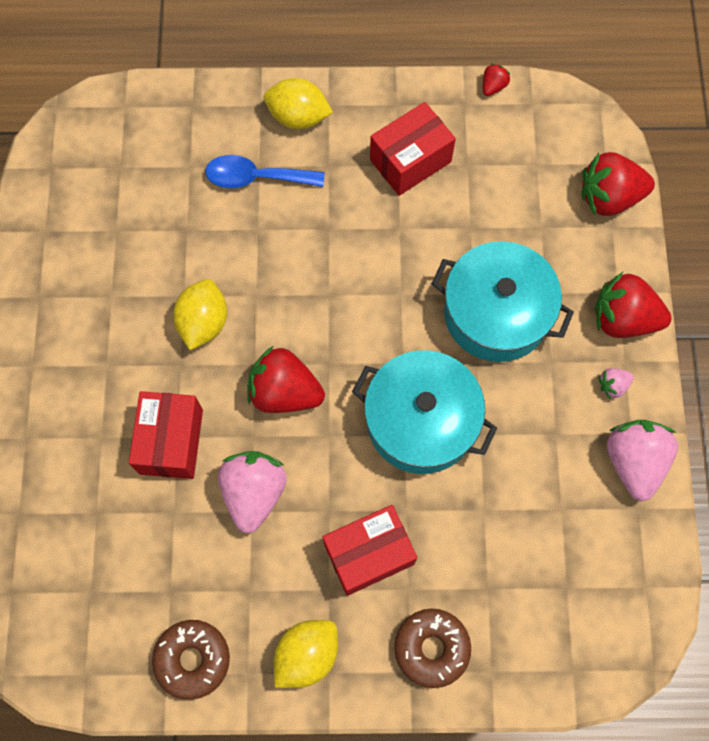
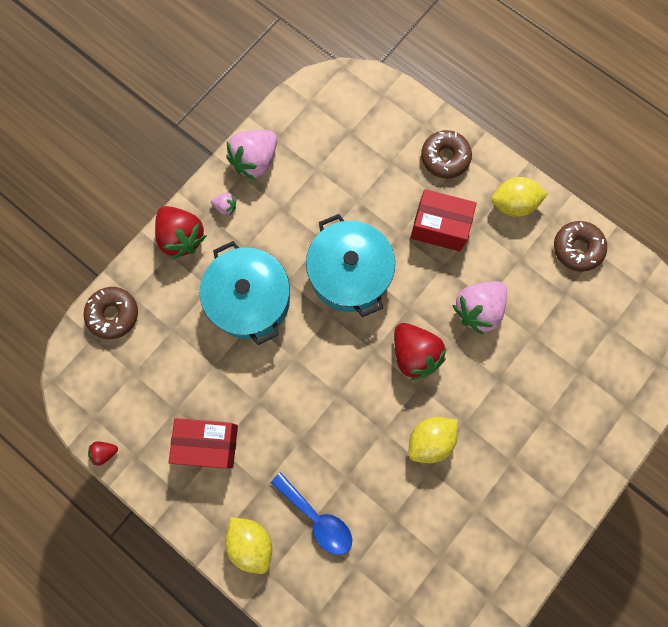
camera: 140 degrees left, 5 degrees up
red box [129,391,203,479] -> none
red strawberry [582,152,655,216] -> brown donut [84,287,138,339]

